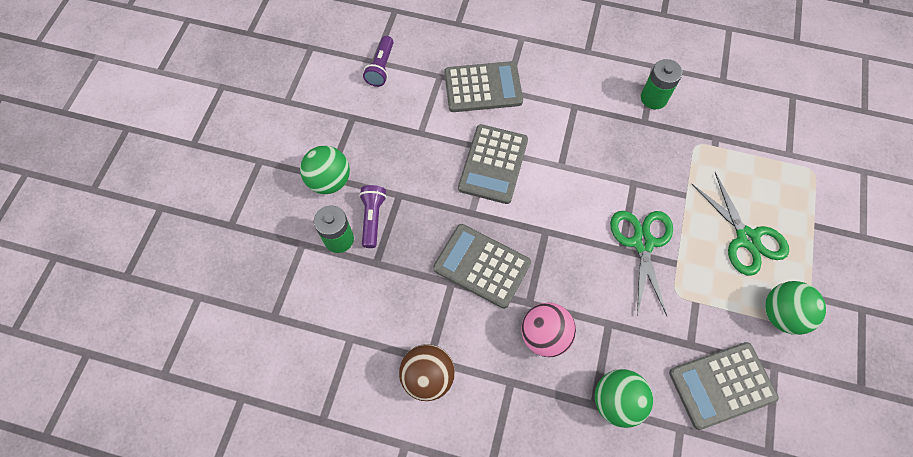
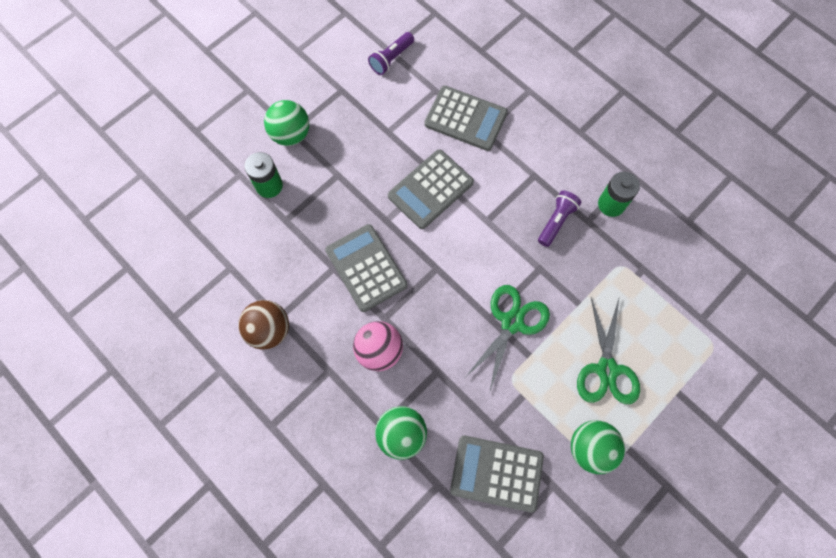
camera: 30 degrees right, 5 degrees up
purple flashlight [359,185,387,248] -> purple flashlight moved to [538,191,581,247]

